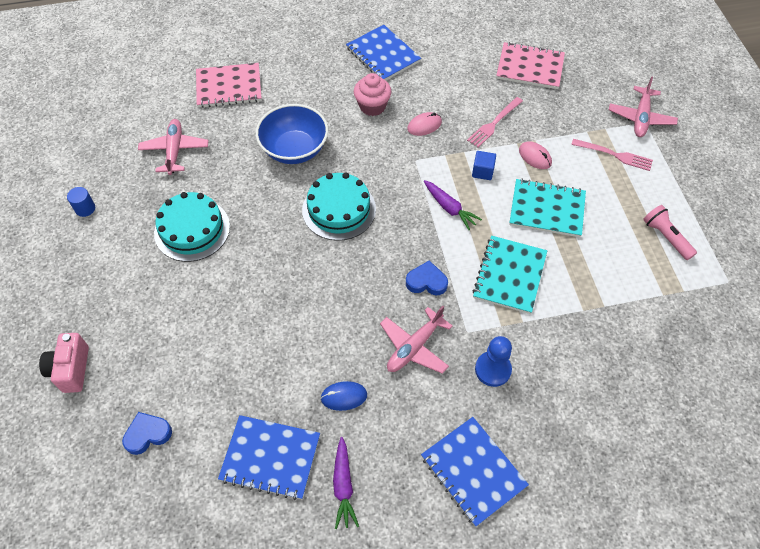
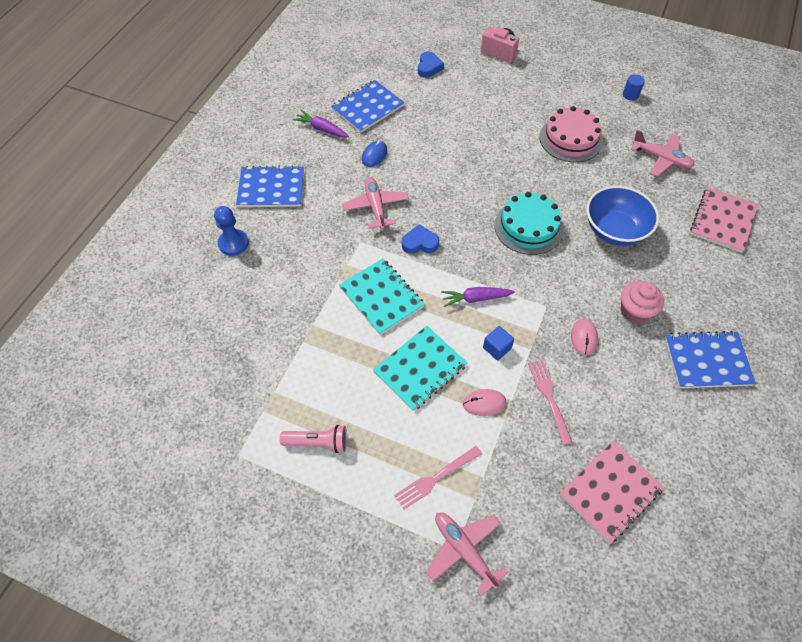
camera: 125 degrees right, 0 degrees up
turquoise cake [154,192,230,262] -> pink cake [539,106,603,162]
blue heart [406,260,448,295] -> blue heart turned 135 degrees counterclockwise [402,224,439,254]
blue pawn [475,336,512,387] -> blue pawn moved to [214,206,249,256]

